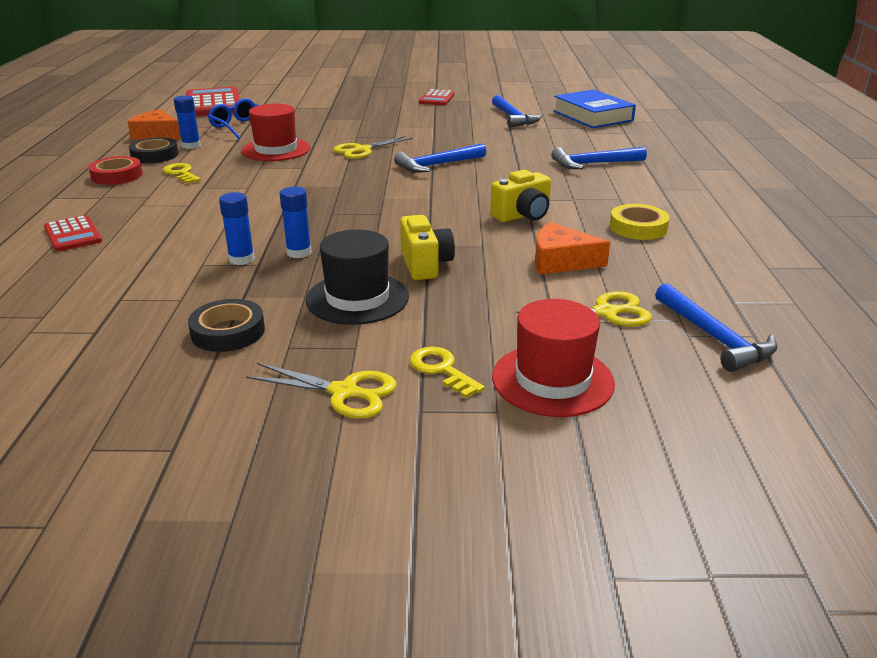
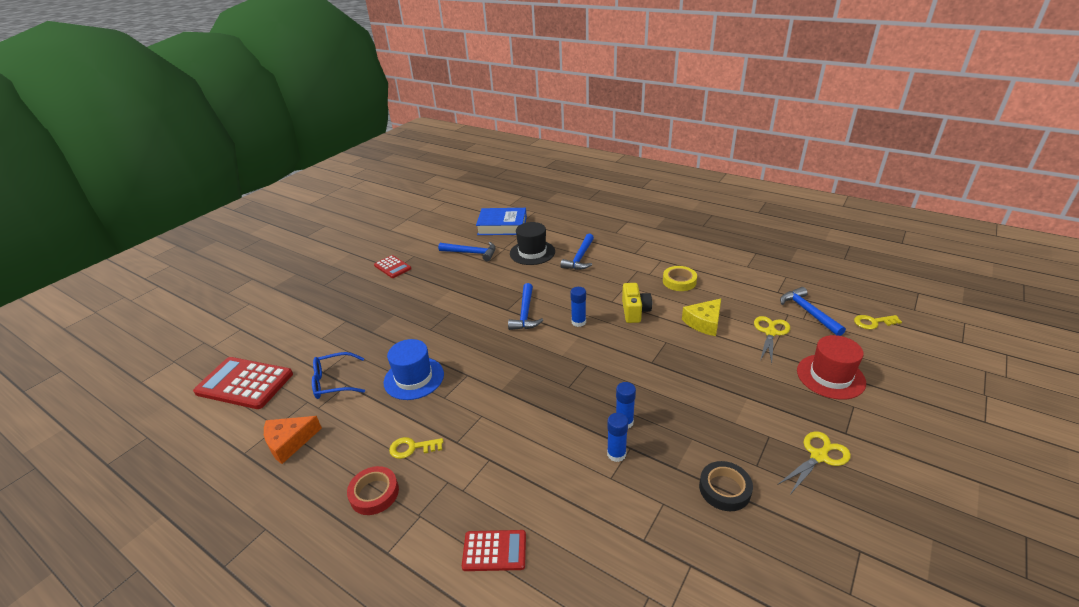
camera: 55 degrees left, 5 degrees up
black tape [129,137,178,163] -> none
blue glue stick [174,95,201,149] -> blue glue stick moved to [570,287,586,327]
red hat [241,104,311,161] -> blue hat [383,339,444,400]
black hat [306,229,409,325] -> black hat moved to [510,222,555,265]
yellow scissors [333,136,413,159] -> none
yellow camera [400,215,455,280] -> none
yellow key [410,347,485,398] -> yellow key moved to [854,315,902,329]
orange cheese [535,222,610,275] -> yellow cheese [682,299,721,336]
blue hammer [655,283,777,372] -> blue hammer turned 120 degrees counterclockwise [780,287,846,336]

